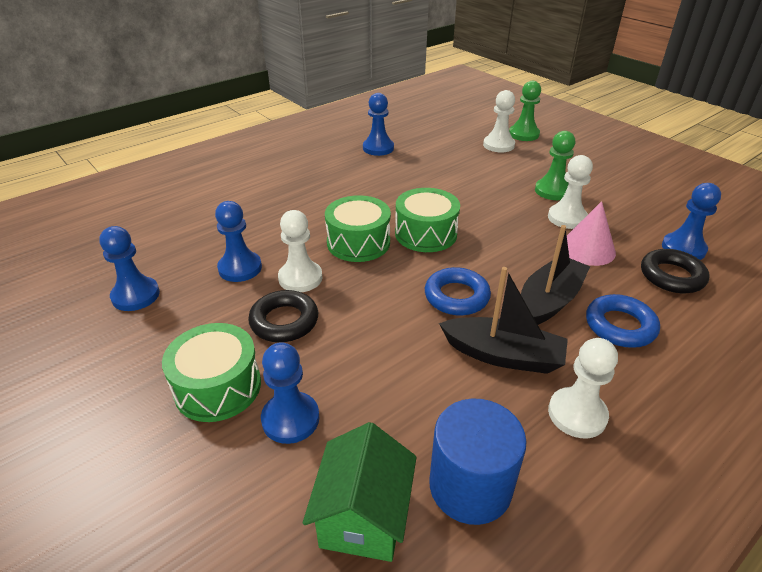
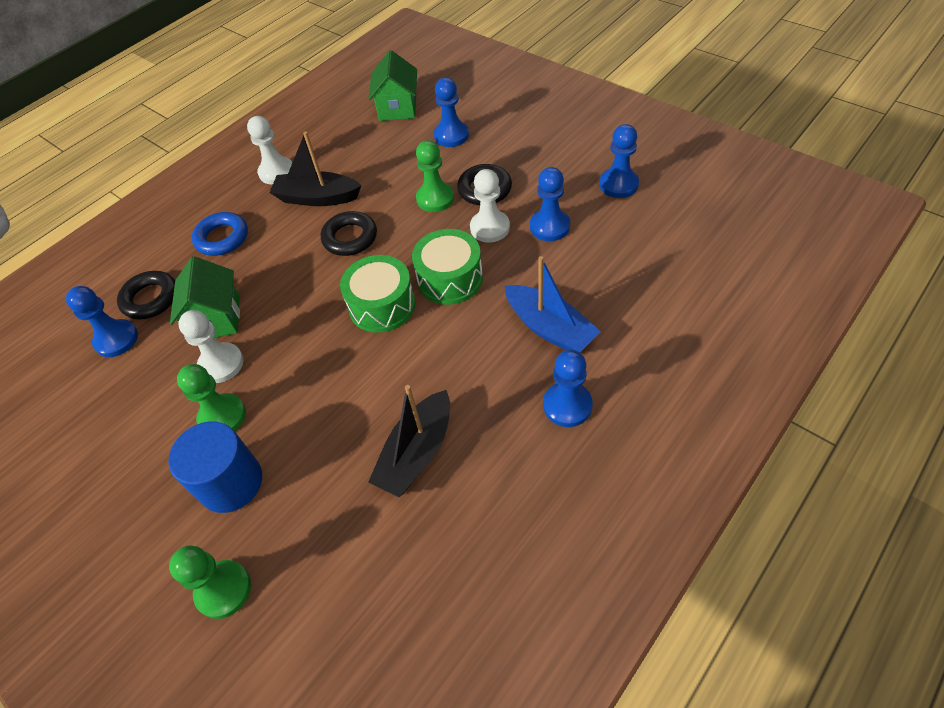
camera: 175 degrees right, 15 degrees up
green drum [162,323,261,422] -> none
blue pawn [363,93,394,156] -> blue pawn moved to [543,350,593,427]
blue ring [425,267,491,315] -> black ring [321,211,377,256]
blue cylinder [429,398,527,525] -> blue cylinder moved to [168,421,262,513]
white pawn [483,90,515,153] -> none
black boat [521,225,590,325] -> black boat moved to [368,385,450,498]
pink cone [567,201,616,266] -> green house [170,256,240,338]
none -> green pawn [416,140,454,212]
none -> blue boat [505,256,601,352]

